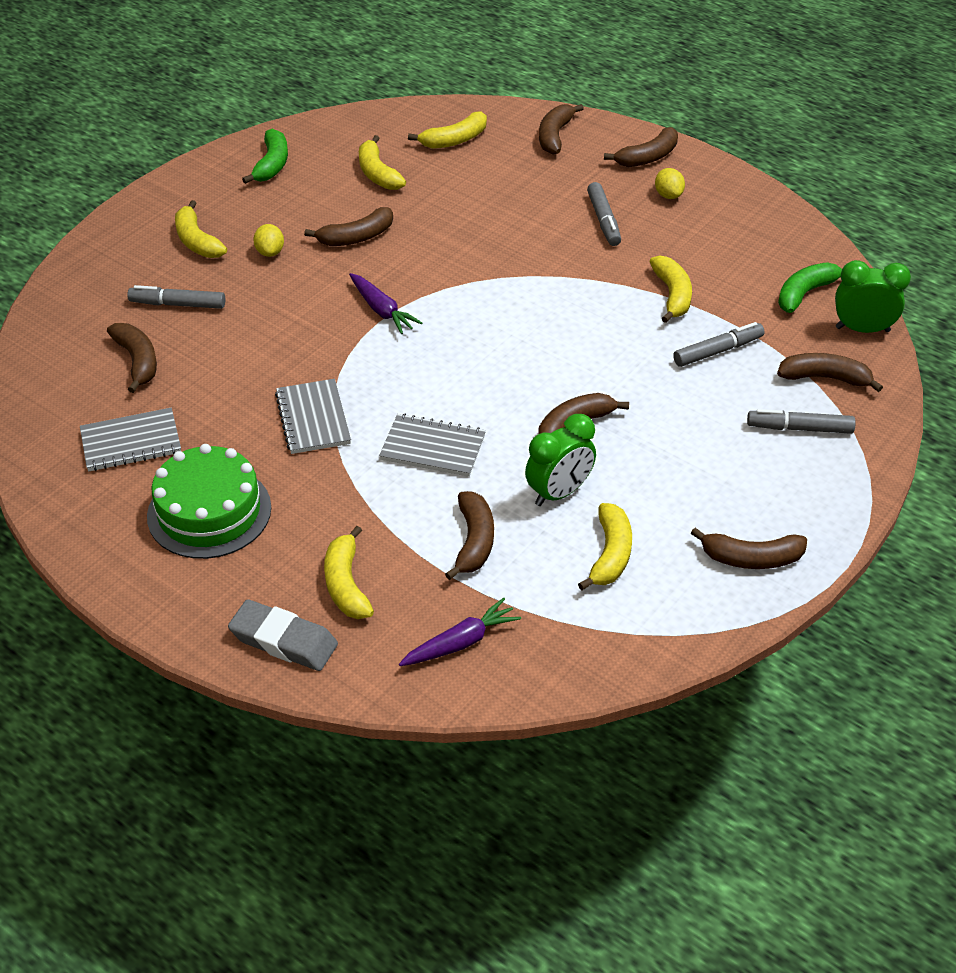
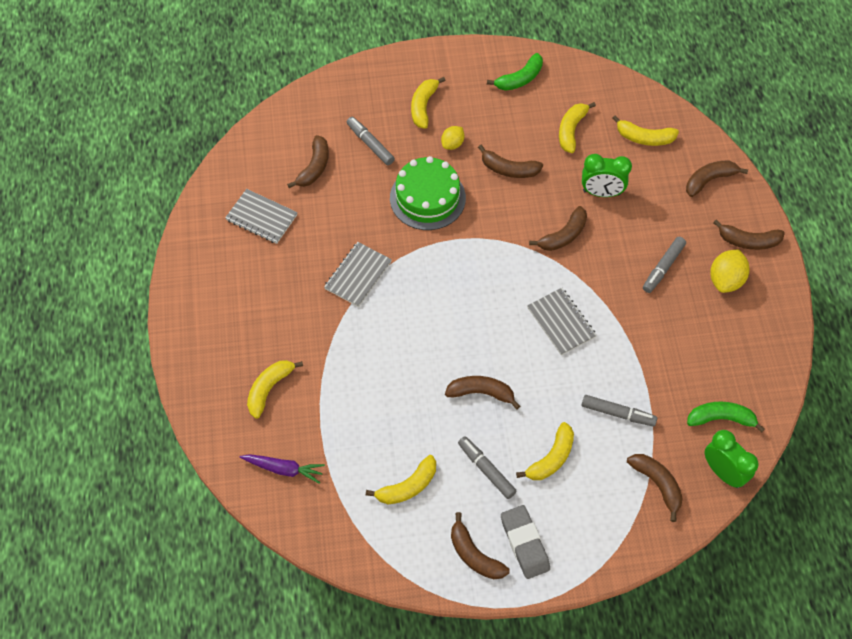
camera: 45 degrees right, 15 degrees up
green cake [147,444,271,559] -> green cake moved to [390,156,466,230]
grey eraser [228,599,338,671] -> grey eraser moved to [501,505,550,579]
purple carrot [349,273,422,334] -> none
grey notebook [379,413,486,477] -> grey notebook moved to [527,288,597,355]
brown banana [445,491,494,580] -> brown banana moved to [529,206,587,251]
green clock [525,414,596,506] -> green clock moved to [582,154,632,197]
yellow banana [649,255,692,323] -> yellow banana moved to [516,422,574,480]
yellow lemon [655,168,685,199] -> yellow lemon [710,249,749,293], size x1.60
grey marker [747,409,856,434] -> grey marker moved to [458,436,517,499]

